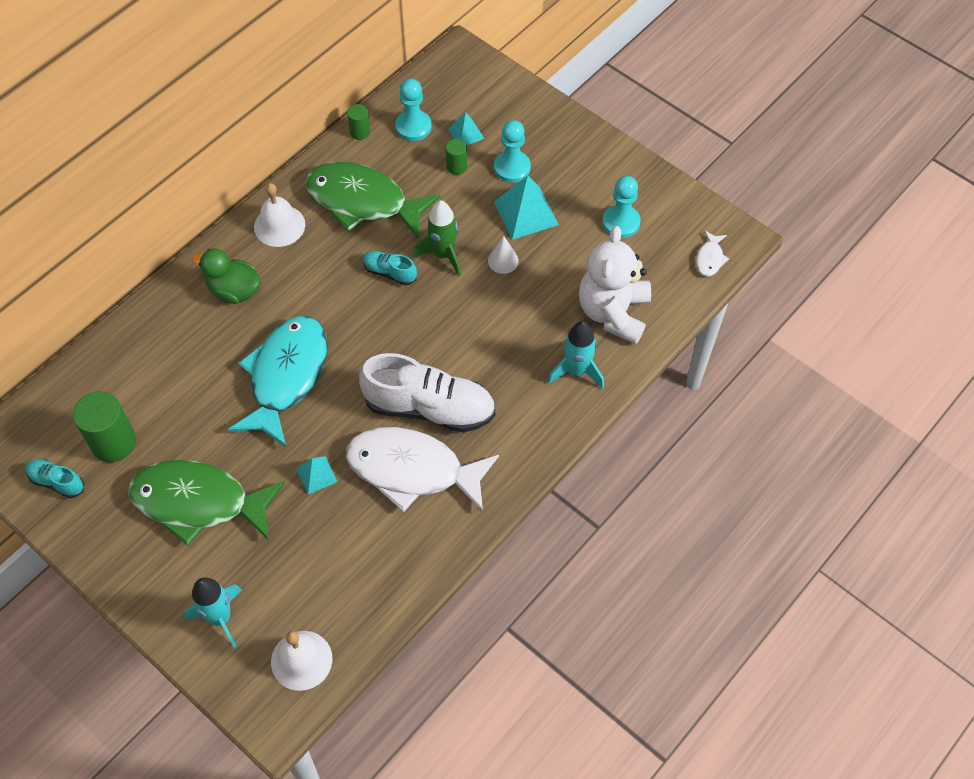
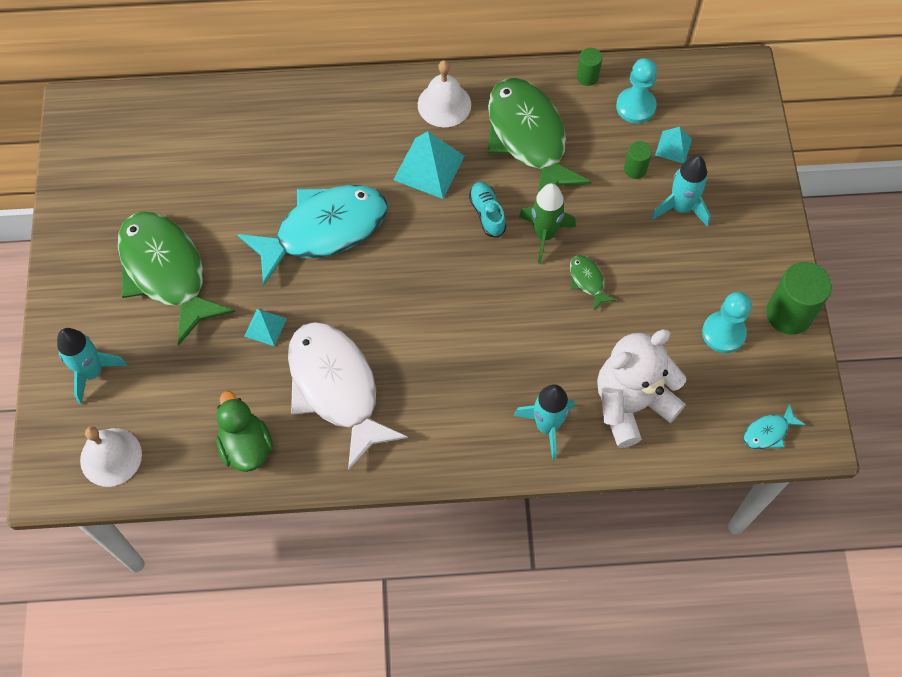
camera: 45 degrees right, 5 degrees up
turquoise shoe [26,459,84,498] -> none
green cylinder [73,391,136,462] -> green cylinder moved to [766,262,832,335]
green duck [192,248,261,304] -> green duck moved to [216,391,273,472]
white shoe [359,353,495,433] -> none
white cone [488,236,519,274] -> green fish [570,255,616,311]
turquoise pawn [494,120,531,183] -> turquoise rocket [651,155,710,227]
turquoise pyramid [494,175,559,240] -> turquoise pyramid moved to [393,131,465,199]
white fish [696,230,729,276] -> turquoise fish [743,403,805,449]

